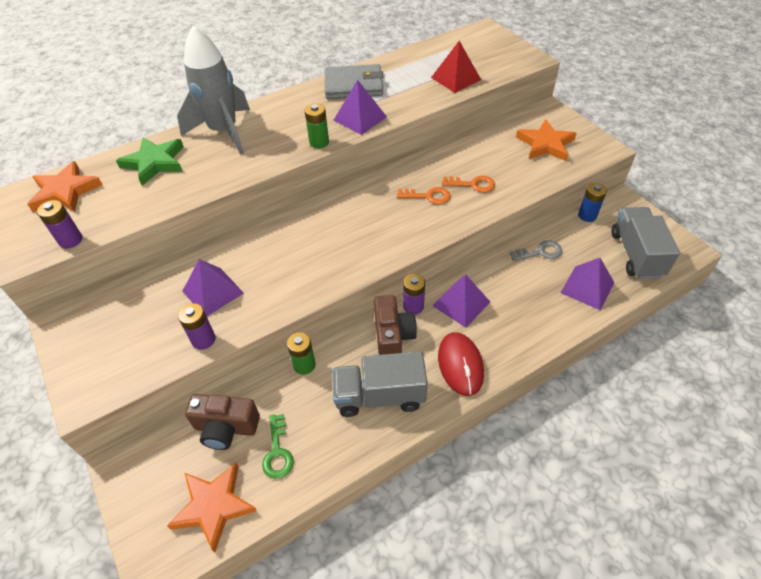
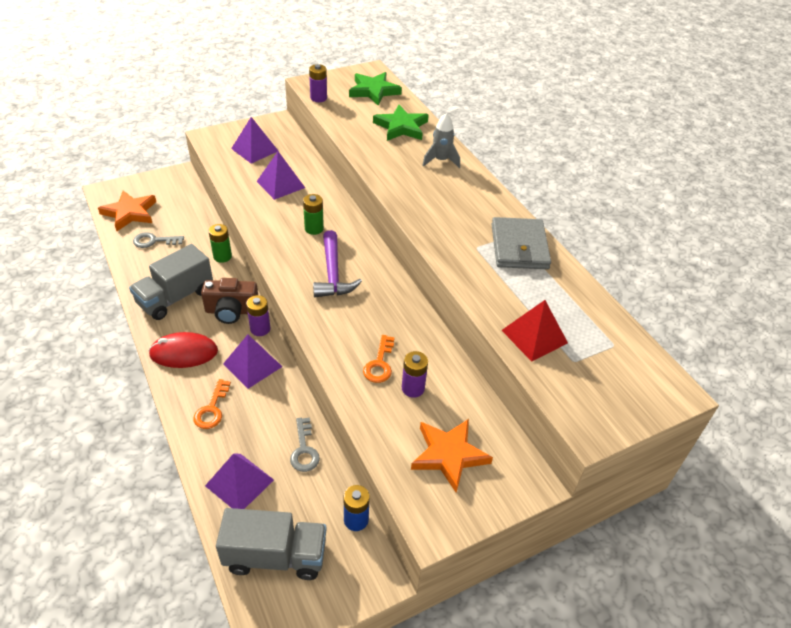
camera: 90 degrees right, 5 degrees down
orange star [27,161,103,212] -> green star [349,72,402,106]
grey rocket [177,26,250,155] -> grey rocket [422,113,460,168], size x0.52
purple battery [178,303,216,350] -> purple battery moved to [402,351,428,398]
brown camera [185,394,260,450] -> none
green key [262,414,294,479] -> grey key [133,232,184,248]
green battery [305,103,329,148] -> green battery moved to [303,194,324,235]
grey truck [332,351,428,417] -> grey truck turned 135 degrees counterclockwise [129,244,213,320]
purple pyramid [334,80,387,135] -> purple pyramid moved to [231,117,278,164]
orange key [397,187,451,204] -> orange key moved to [193,379,231,429]
none -> purple hammer [313,230,362,297]

